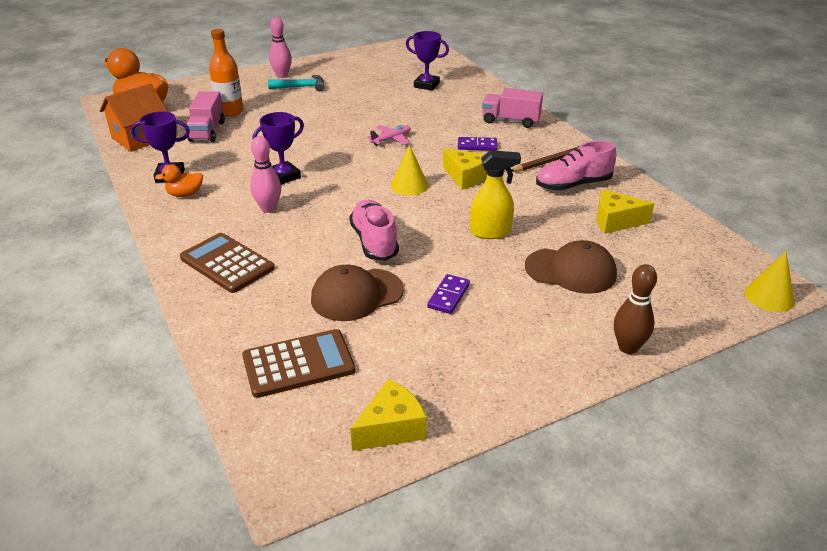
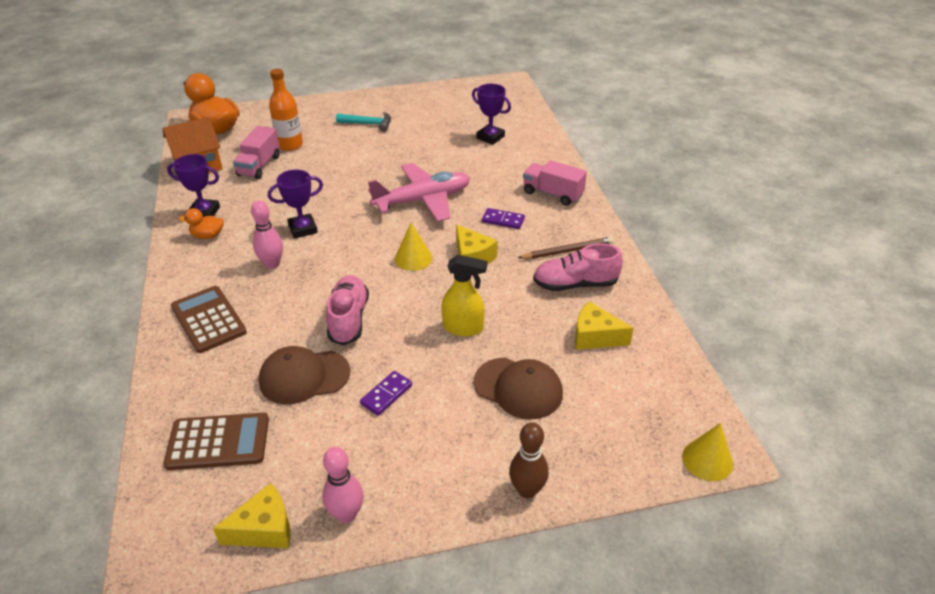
camera: 15 degrees right, 5 degrees up
pink bowling pin [269,17,292,78] -> pink bowling pin moved to [322,447,363,523]
pink plane [367,125,411,146] -> pink plane [368,163,470,222], size x2.13

